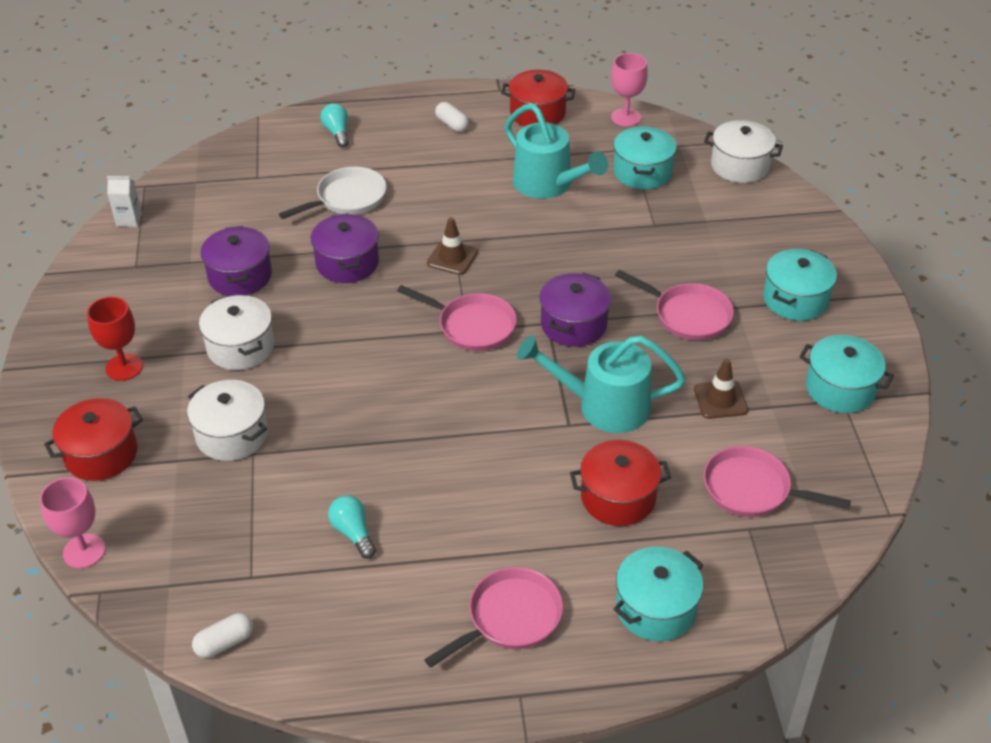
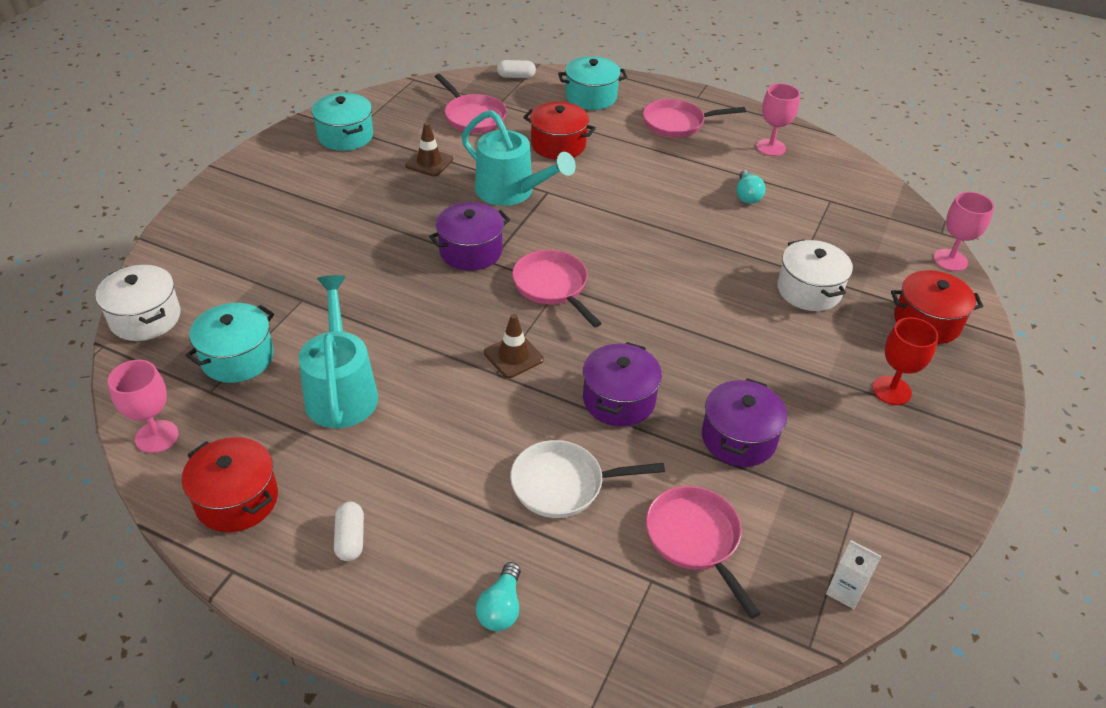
camera: 150 degrees left, 0 degrees up
white capsule [192,613,253,658] -> white capsule moved to [497,60,536,78]
white pot [199,295,274,370] -> none
pink pan [615,270,734,340] -> pink pan moved to [646,486,761,619]
turquoise pot [763,249,837,321] -> none
none -> pink goblet [756,83,800,156]

